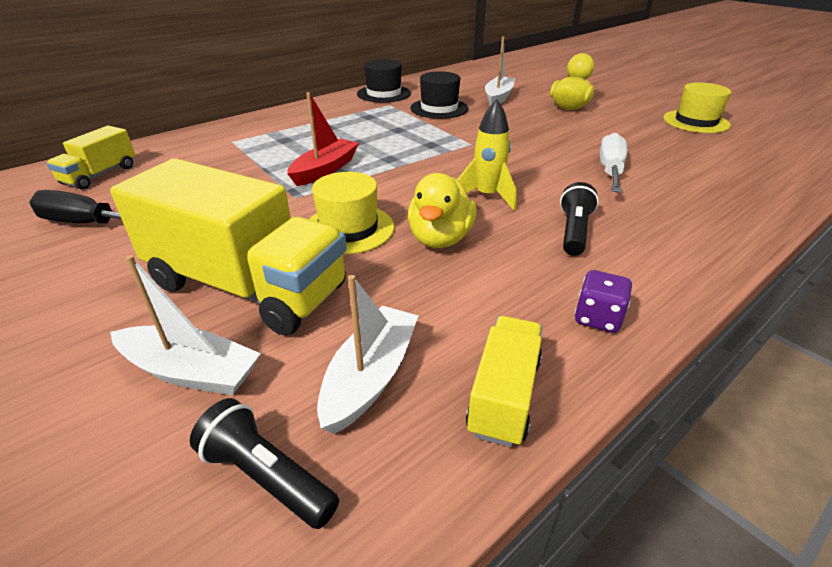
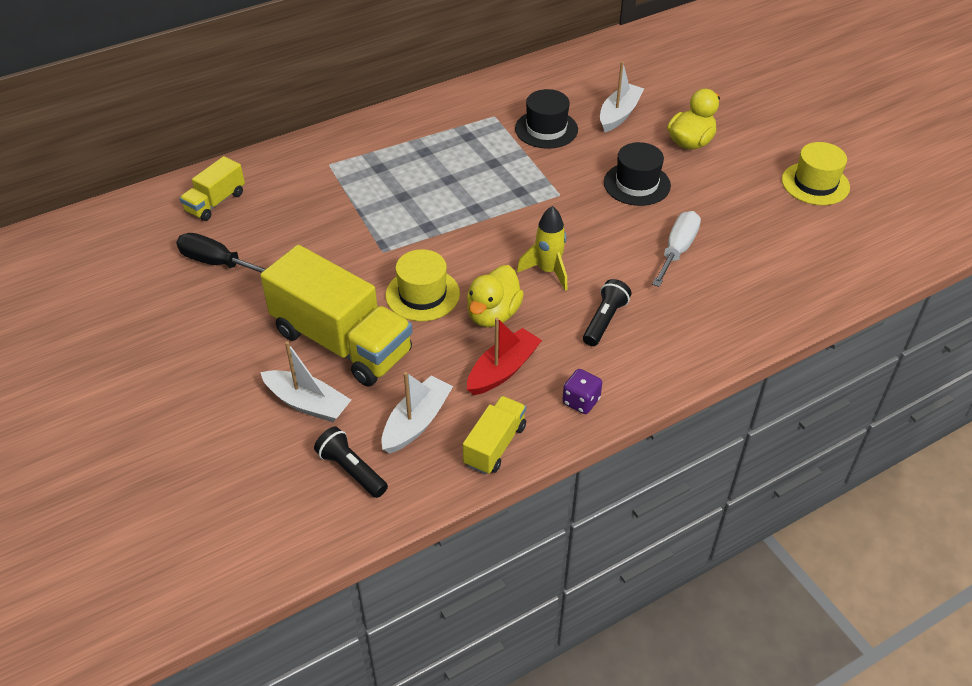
camera: 10 degrees right, 10 degrees up
red boat [287,92,359,186] -> red boat moved to [467,317,542,395]
black hat [357,59,411,103] -> black hat moved to [604,142,671,206]

